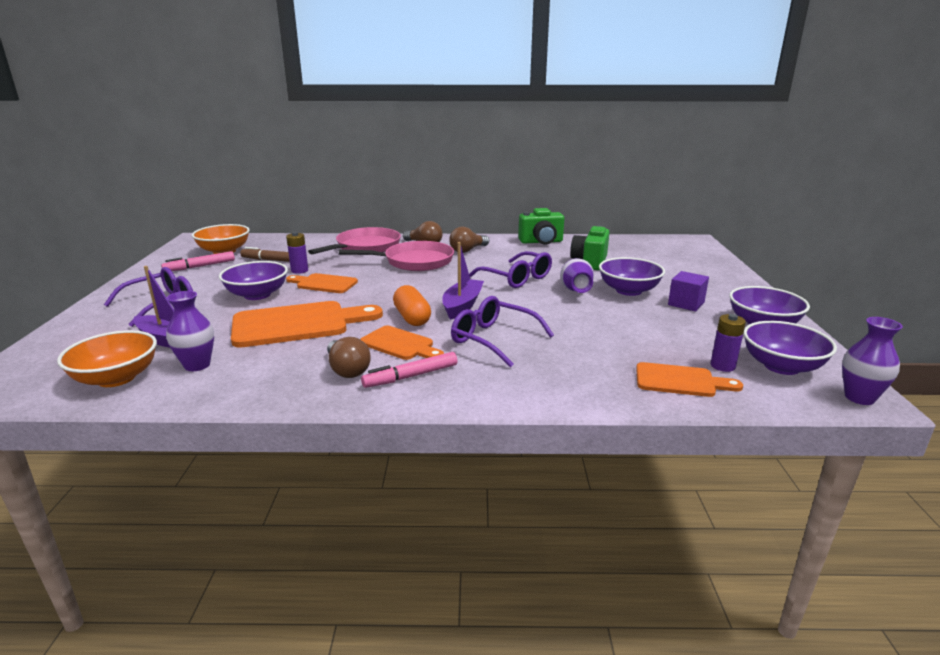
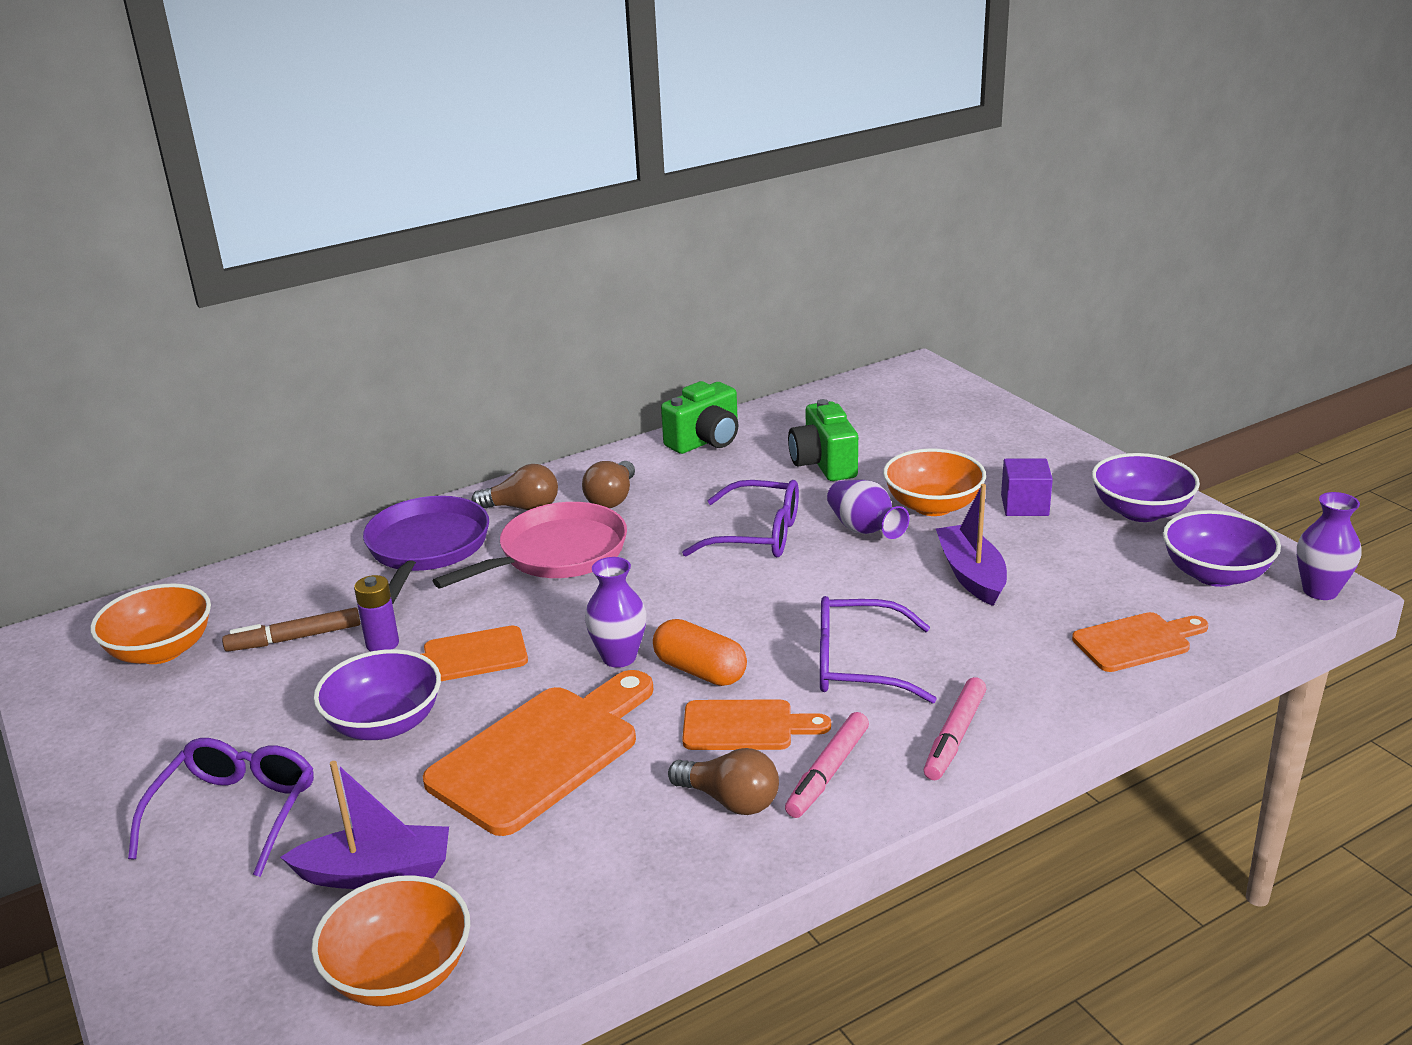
camera: 30 degrees left, 5 degrees up
pink marker [161,251,235,271] -> pink marker moved to [923,677,986,780]
purple vase [166,291,214,371] -> purple vase moved to [585,557,647,668]
pink pan [308,227,401,254] -> purple pan [363,496,489,604]
purple boat [442,242,484,320] -> purple boat moved to [936,484,1007,606]
purple bowl [599,257,665,296] -> orange bowl [883,448,986,516]
purple battery [711,314,746,372] -> none

